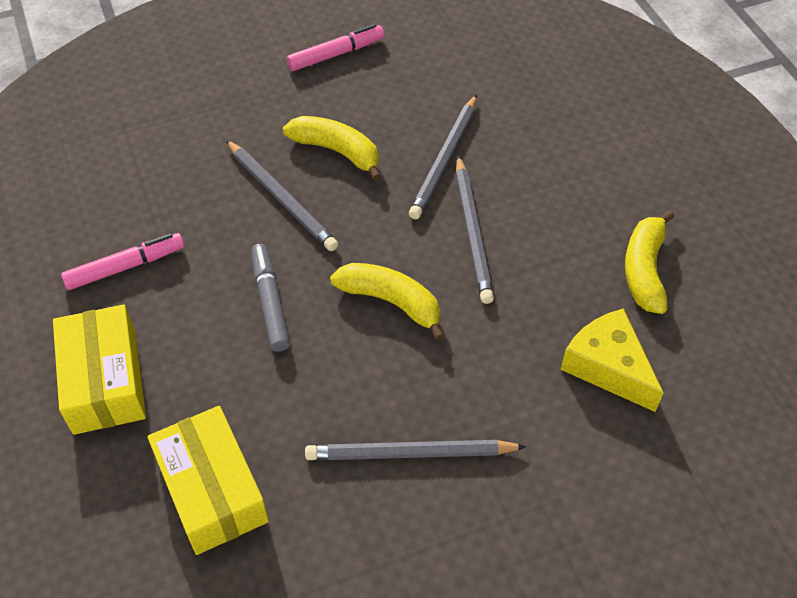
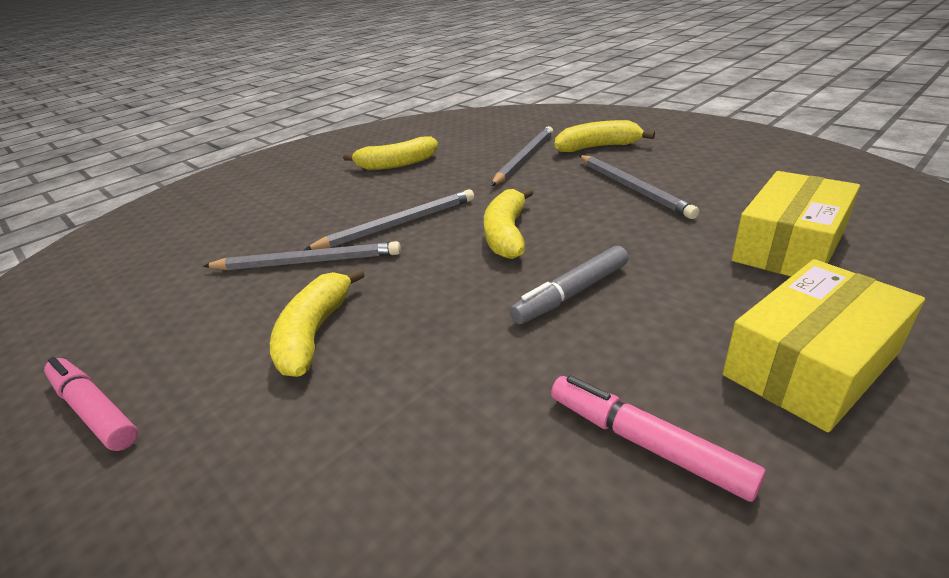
camera: 110 degrees left, 20 degrees down
grey pencil [226,140,338,251] -> grey pencil moved to [491,126,553,186]
yellow cheese [561,308,663,412] -> none
none -> yellow banana [555,120,655,152]

